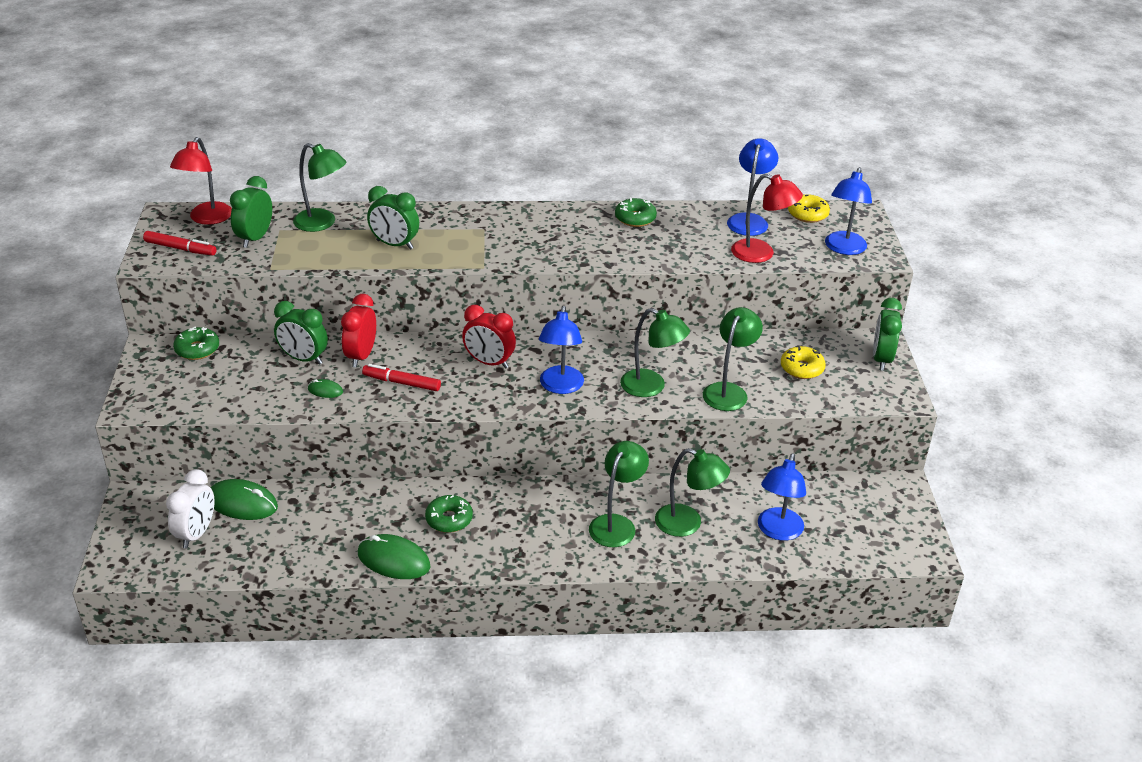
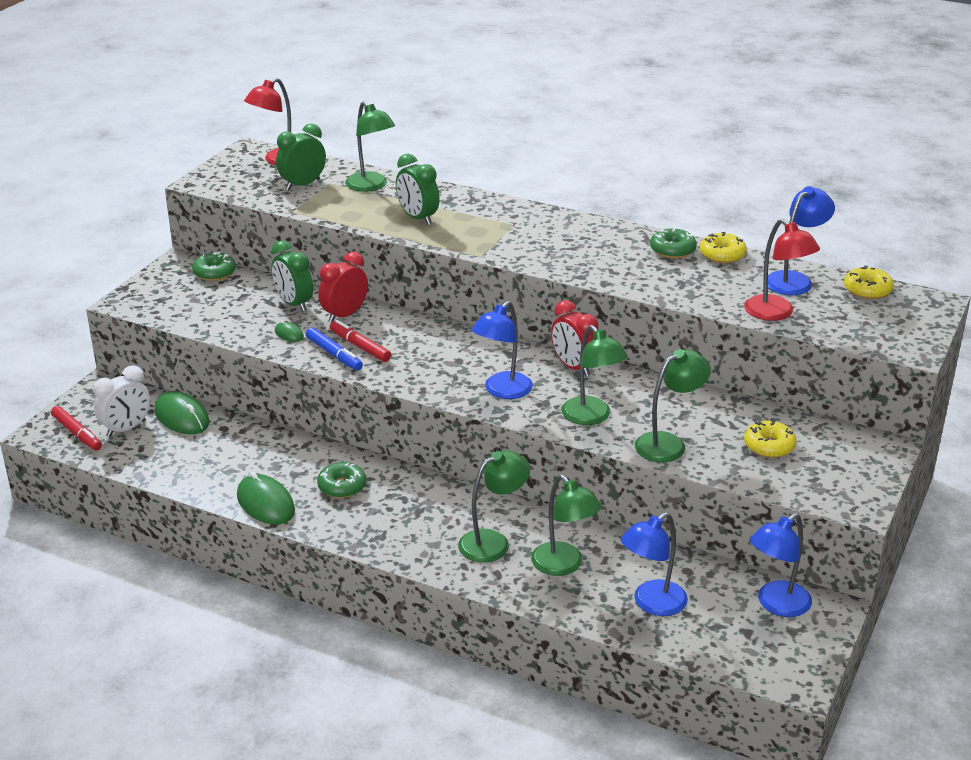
camera: 30 degrees right, 5 degrees down
red marker [143,231,216,256] -> red marker moved to [51,406,102,451]
red clock [462,305,516,369] -> red clock moved to [551,300,598,376]
blue lamp [825,167,872,255] -> blue lamp moved to [750,513,812,617]
green clock [873,298,902,371] -> none
none -> blue marker [306,327,363,371]
none -> yellow donut [700,232,747,263]

